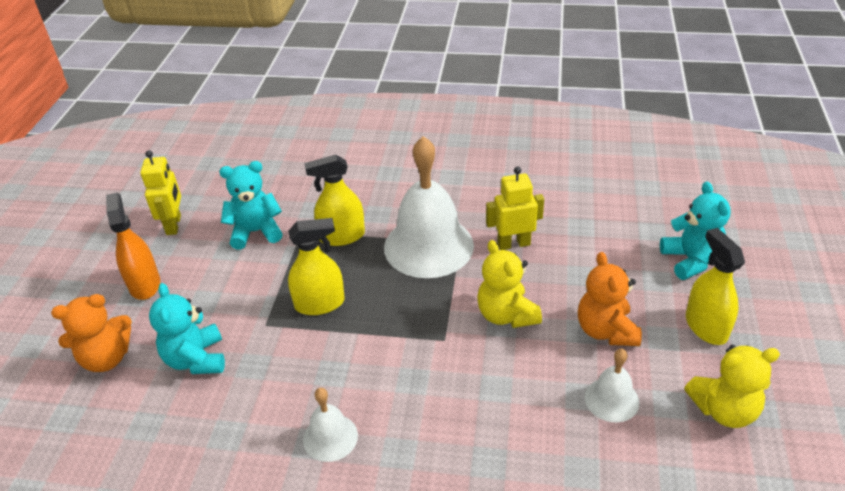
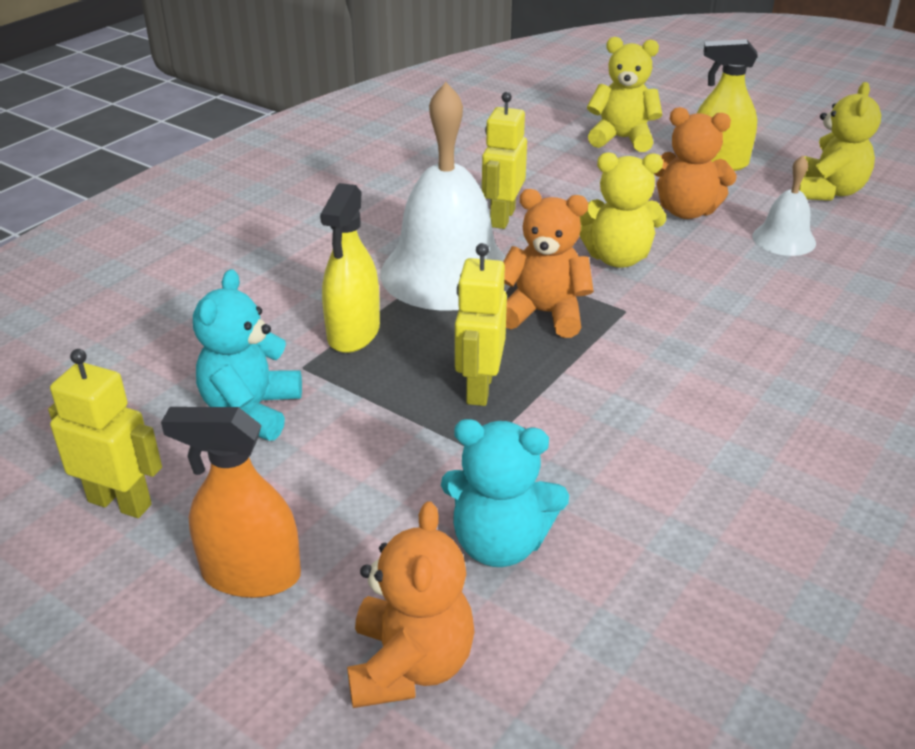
camera: 65 degrees left, 5 degrees down
yellow spray bottle [288,218,345,315] -> yellow robot [455,243,507,406]
white bell [303,388,358,462] -> none
turquoise teddy bear [660,182,731,280] -> yellow teddy bear [587,37,662,152]
none -> orange teddy bear [503,189,594,338]

